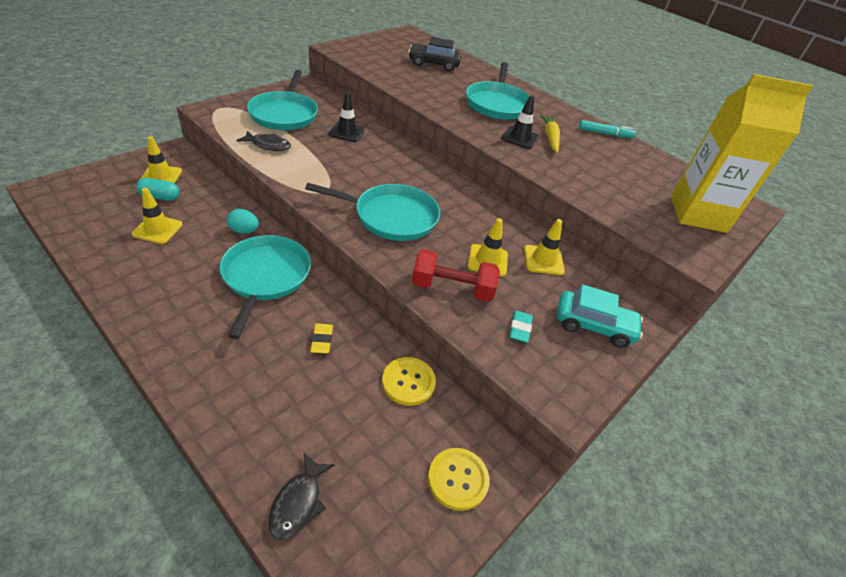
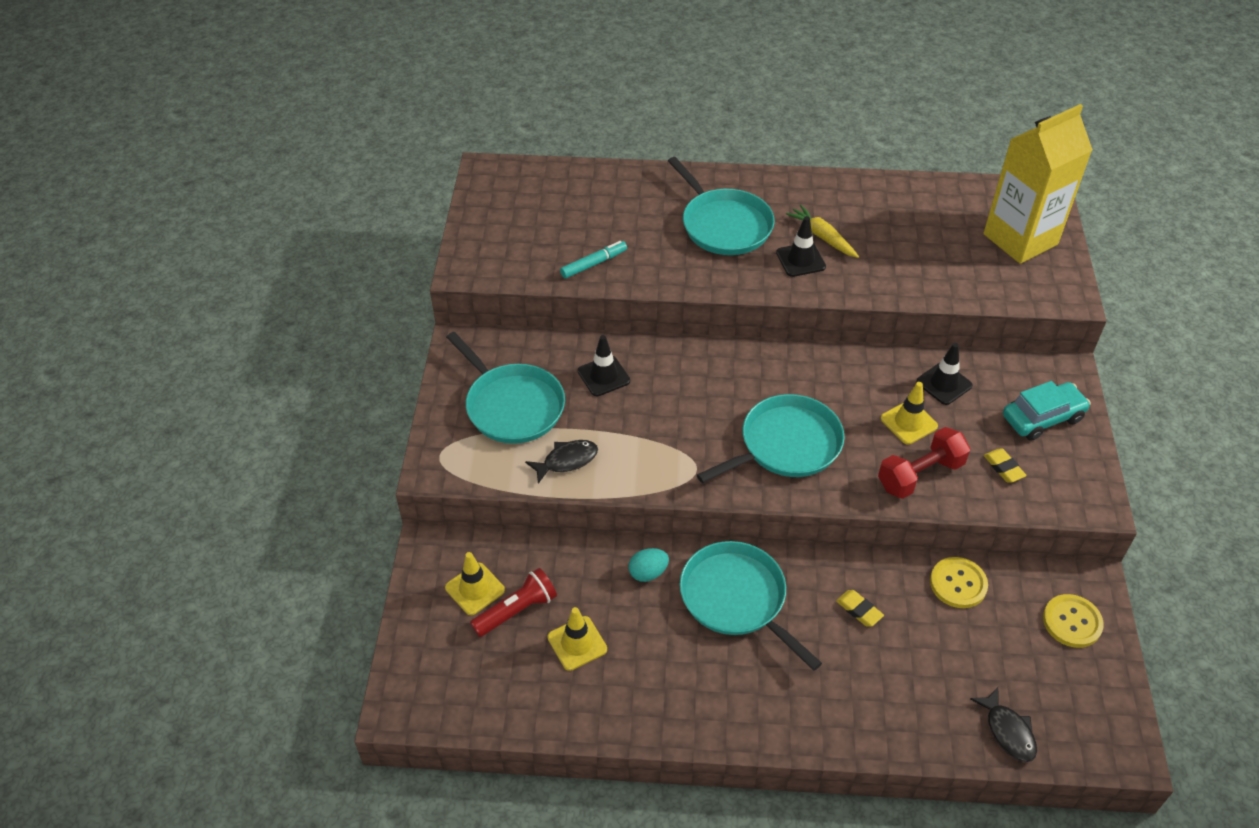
camera: 35 degrees left, 5 degrees up
turquoise capsule [136,178,179,201] -> red flashlight [470,568,557,637]
black car [408,37,461,71] -> none
turquoise eraser [509,311,533,343] -> yellow eraser [984,449,1027,483]
yellow traffic cone [524,219,565,275] -> black traffic cone [916,343,973,405]
turquoise marker [579,120,636,138] -> turquoise marker moved to [560,241,627,279]

